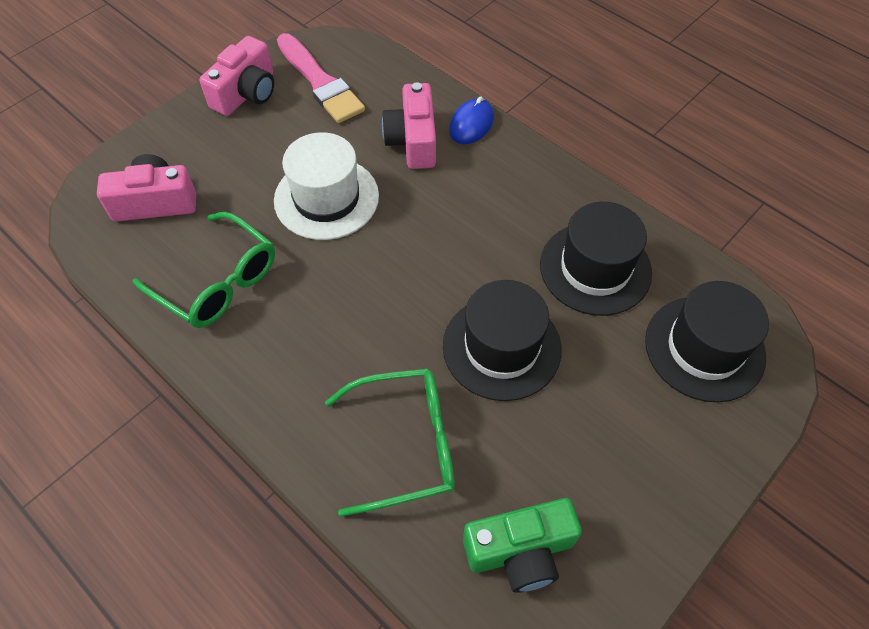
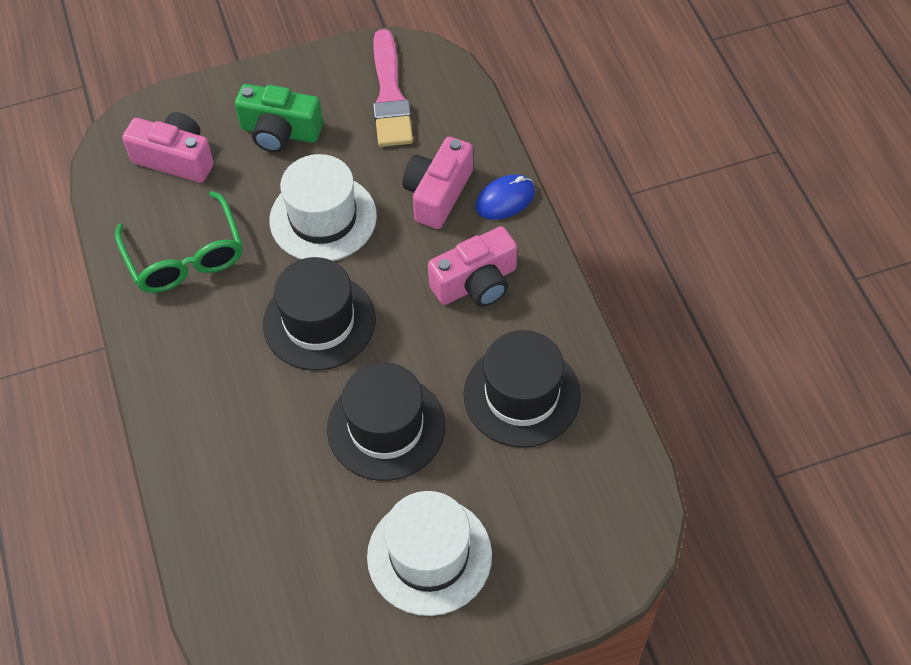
camera: 30 degrees right, 0 degrees up
pink camera [199,36,274,116] -> pink camera moved to [428,226,517,307]
green glasses [325,369,455,517] -> none
green camera [463,498,582,593] -> green camera moved to [235,84,323,153]
black hat [645,281,769,402] -> black hat moved to [263,257,375,371]
none -> white hat [367,491,492,616]

